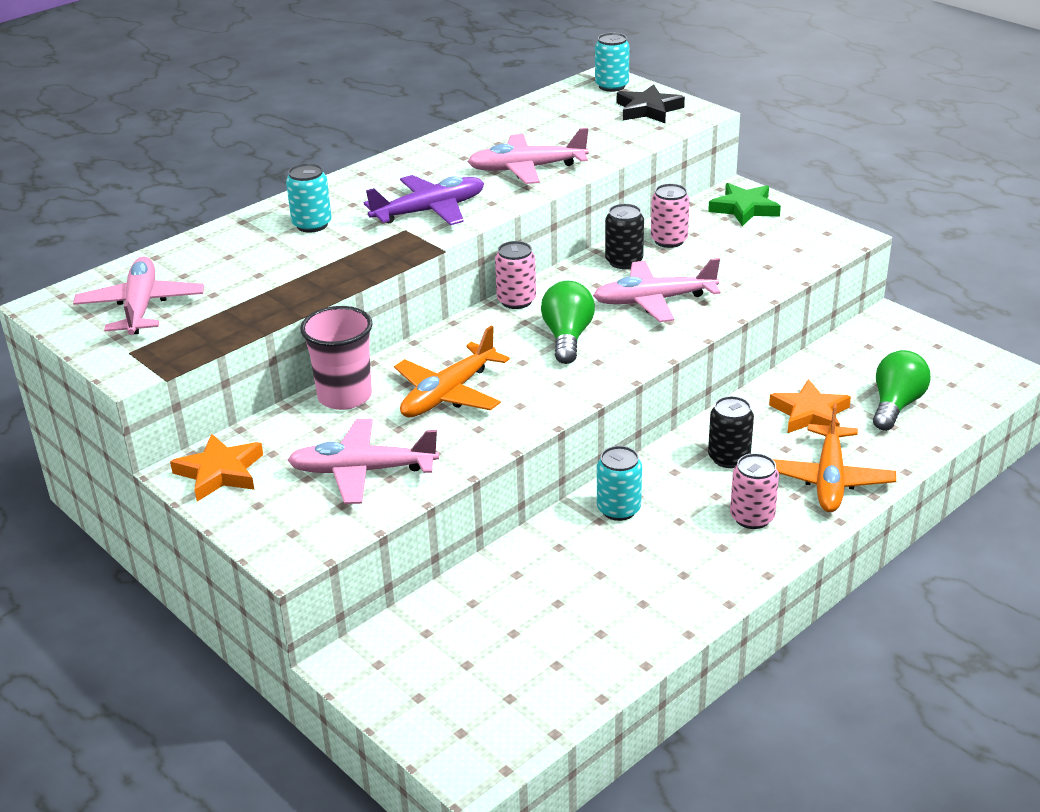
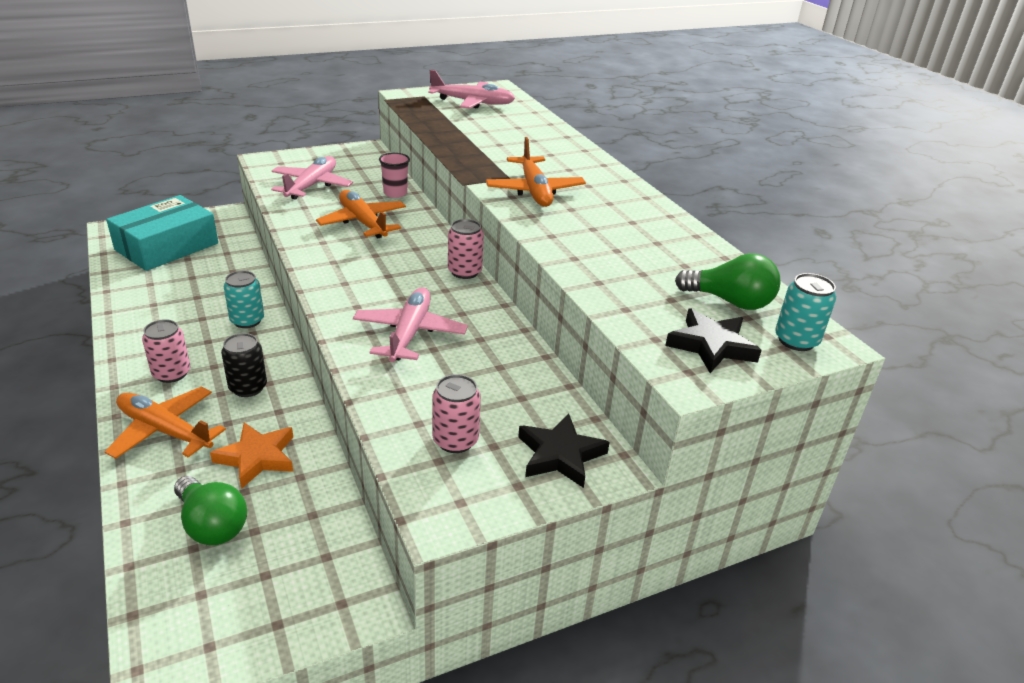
camera: 105 degrees right, 0 degrees up
orange star [170,434,263,502] -> none
turquoise can [286,163,332,233] -> none
pink cup [300,306,373,410] -> pink cup [379,153,410,198], size x0.64
purple plane [364,175,484,225] -> orange plane [486,137,586,207]
pink plane [467,128,589,184] -> none
green light bulb [541,281,595,364] -> green light bulb moved to [675,253,780,310]
black can [605,204,644,269] -> none
pink can [651,184,690,248] -> pink can moved to [432,374,481,453]
green star [708,183,781,226] -> black star [518,413,610,488]
none -> turquoise box [106,195,218,271]

